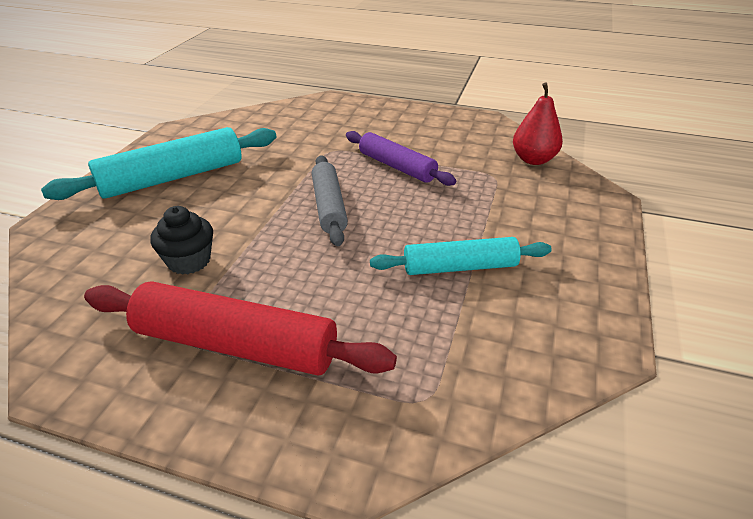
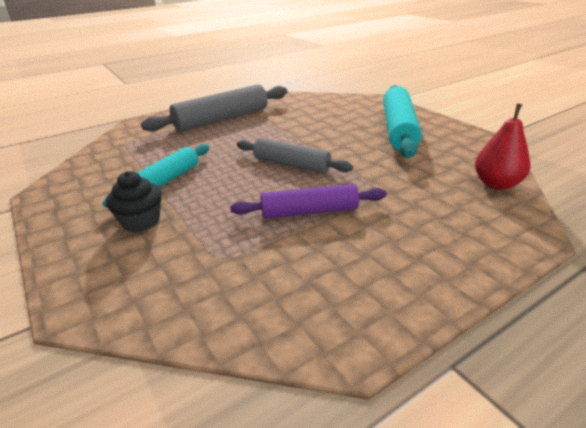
camera: 130 degrees right, 5 degrees down
red rolling pin [84,281,397,376] -> grey rolling pin [141,84,288,132]
black cupcake [151,206,213,275] -> black cupcake moved to [106,171,162,232]
red pear [513,82,563,165] -> red pear moved to [475,104,531,190]

